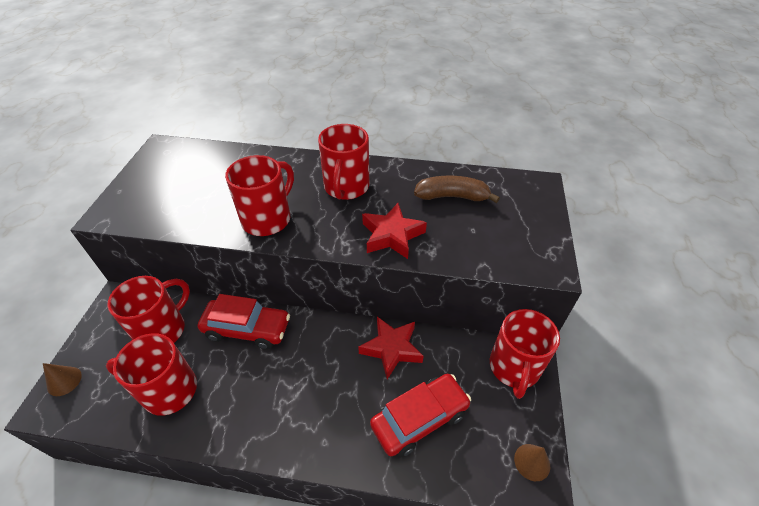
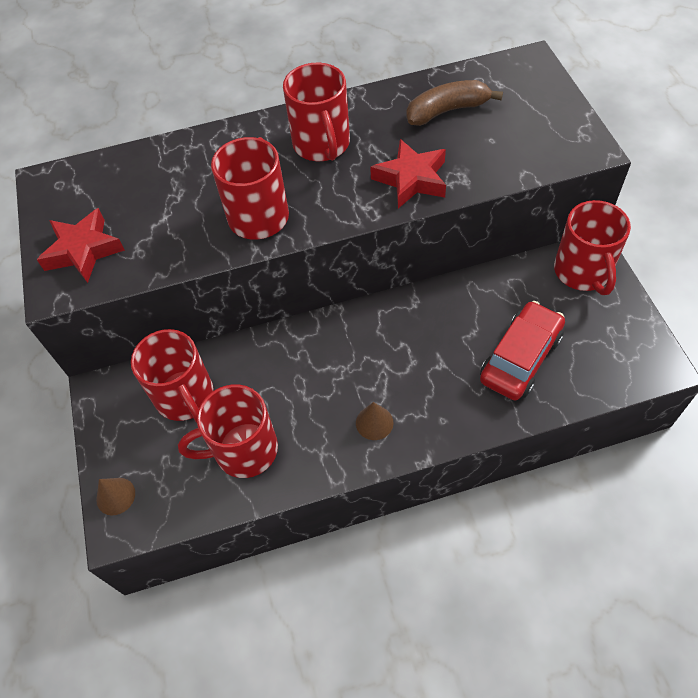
camera: 20 degrees left, 10 degrees up
red mug [108,276,190,343] -> red mug turned 135 degrees clockwise [131,329,214,423]
red car [198,294,290,349] -> none
red star [358,317,424,379] -> red star moved to [37,208,125,283]
brown cone [514,444,550,481] -> brown cone moved to [356,402,394,440]

